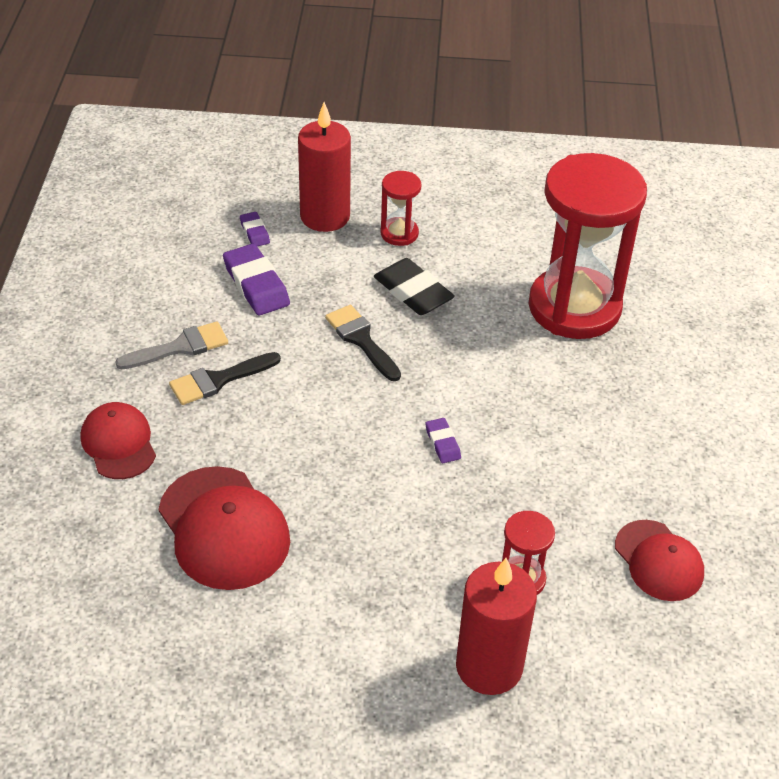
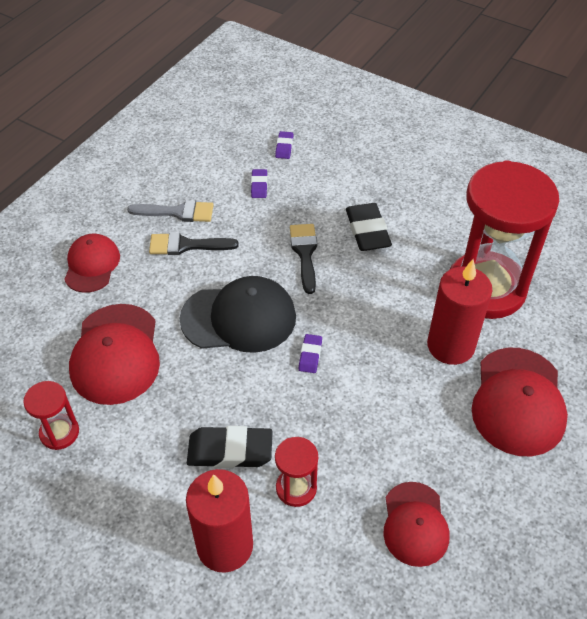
camera: 30 degrees right, 5 degrees up
purple eraser [223,244,290,315] -> purple eraser [251,169,267,198], size x0.53
red candle [298,102,351,232] -> red candle moved to [427,259,493,365]
red hourglass [380,171,421,246] -> red hourglass moved to [23,381,79,450]
none -> black cap [179,276,296,353]
none -> black eraser [187,426,272,468]
none -> red cap [472,348,568,456]

